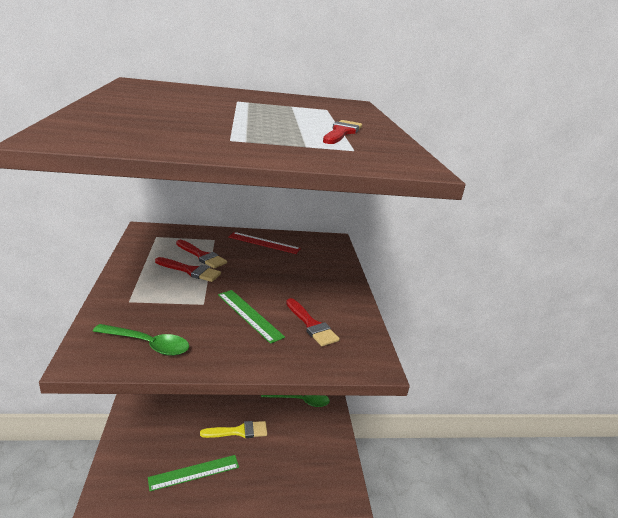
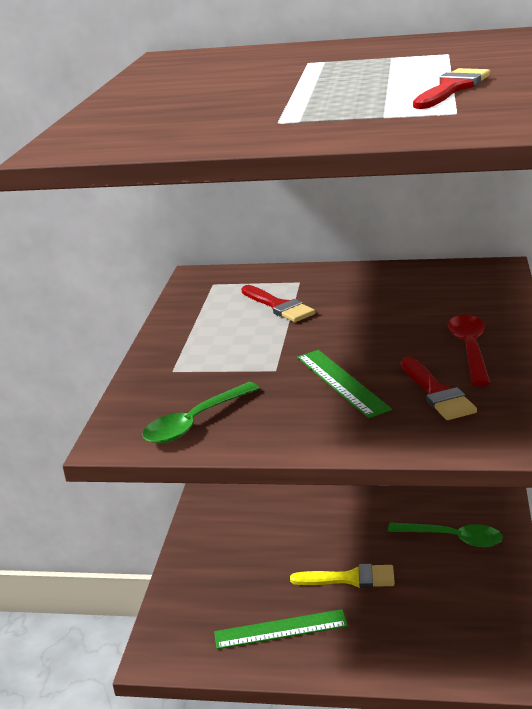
camera: 20 degrees right, 0 degrees up
green spoon [93,324,189,356] -> green spoon turned 105 degrees clockwise [142,382,259,443]
red brush [155,257,221,282] -> none
red ruler [229,232,301,254] -> none
none -> red spoon [448,315,490,386]

